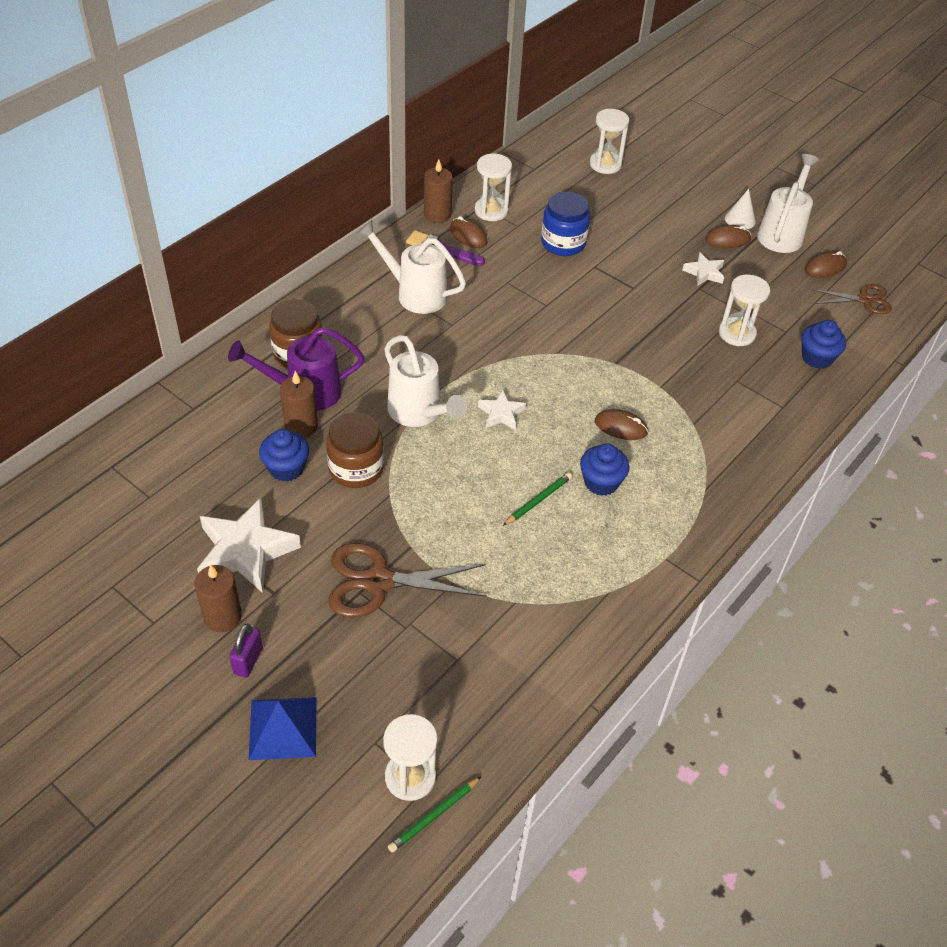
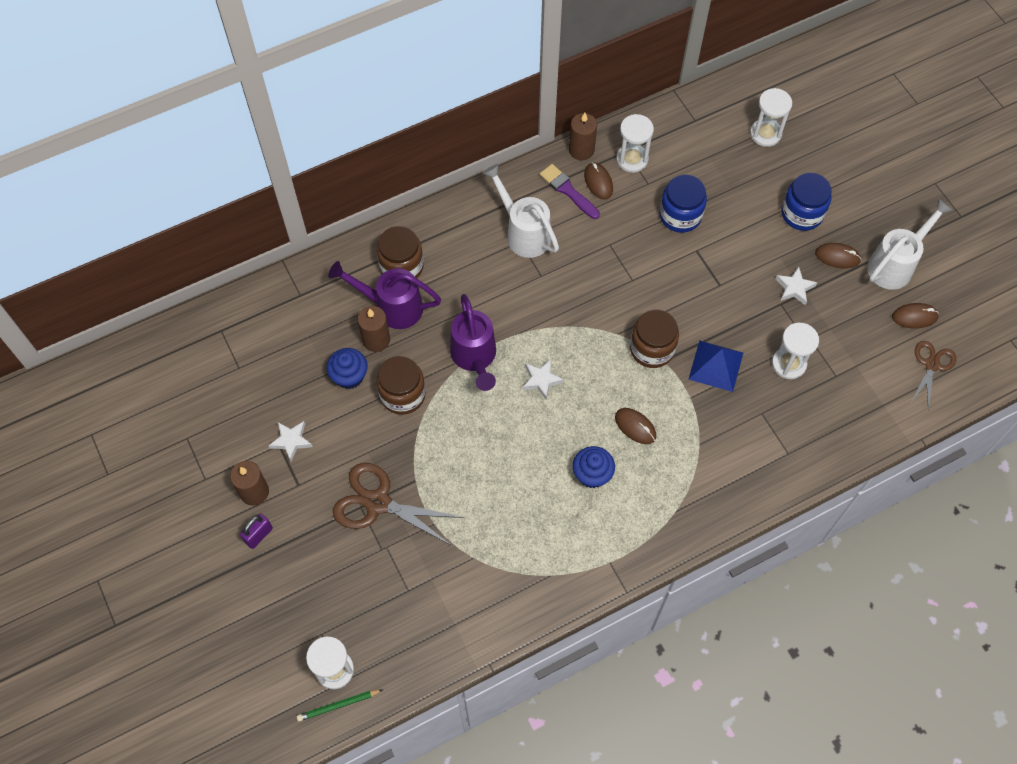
camera: 25 degrees right, 15 degrees up
white star [197,498,301,593] -> white star [268,421,313,462], size x0.52
blue pyramid [249,697,317,760] -> blue pyramid moved to [689,340,743,392]
white watering can [384,335,467,427] -> purple watering can [450,294,496,391]
green pencil [503,472,572,526] -> none
white cone [725,189,756,229] -> none
blue cupcake [801,320,846,369] -> none
brown scissors [812,284,892,314] -> brown scissors turned 90 degrees counterclockwise [911,341,956,411]
none -> brown jar [630,310,679,368]
none -> blue jar [781,173,832,231]

